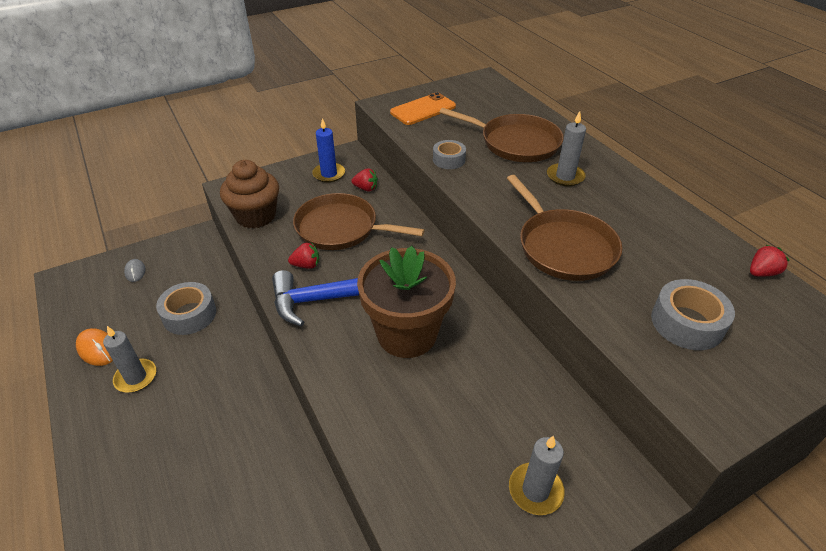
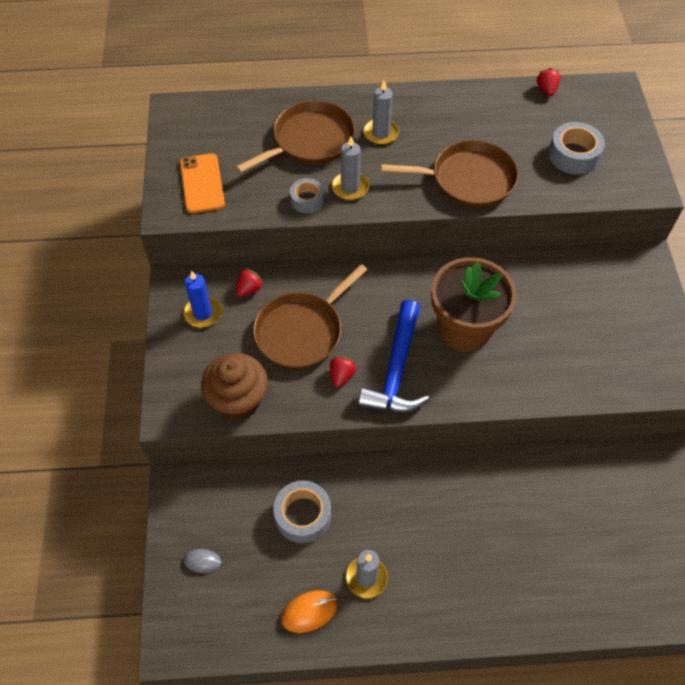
camera: 65 degrees left, 15 degrees up
grey candle [509,436,565,515] -> grey candle moved to [332,137,369,200]

